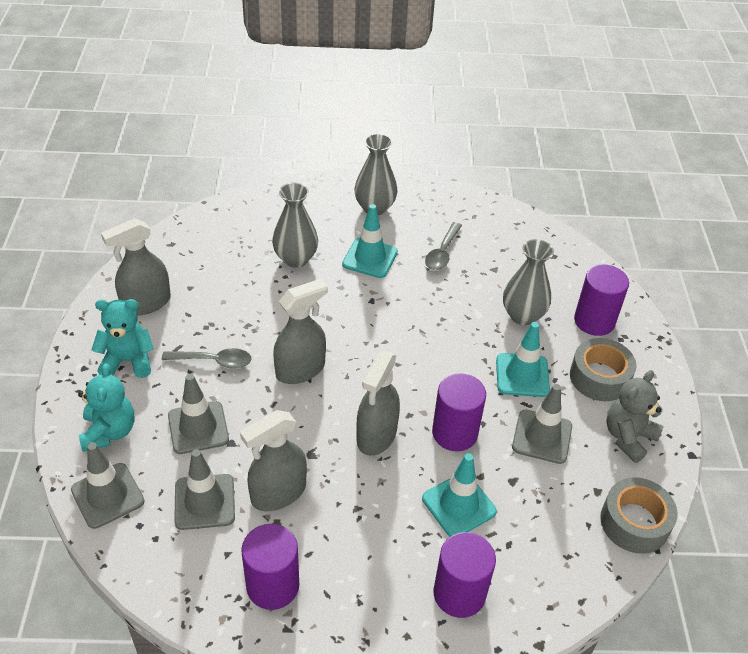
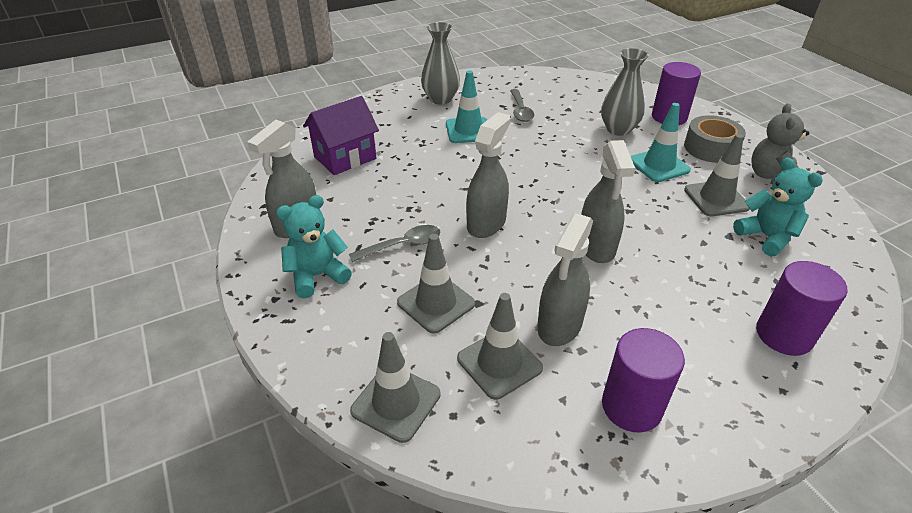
camera: 25 degrees left, 5 degrees down
turquoise teddy bear [78,363,135,452] -> turquoise teddy bear moved to [733,158,823,256]
grey vase [272,183,318,268] -> none
turquoise traffic cone [422,453,497,537] -> none
purple cylinder [432,373,486,451] -> none
grey tape [600,477,678,554] -> none
none -> purple house [303,96,379,175]

